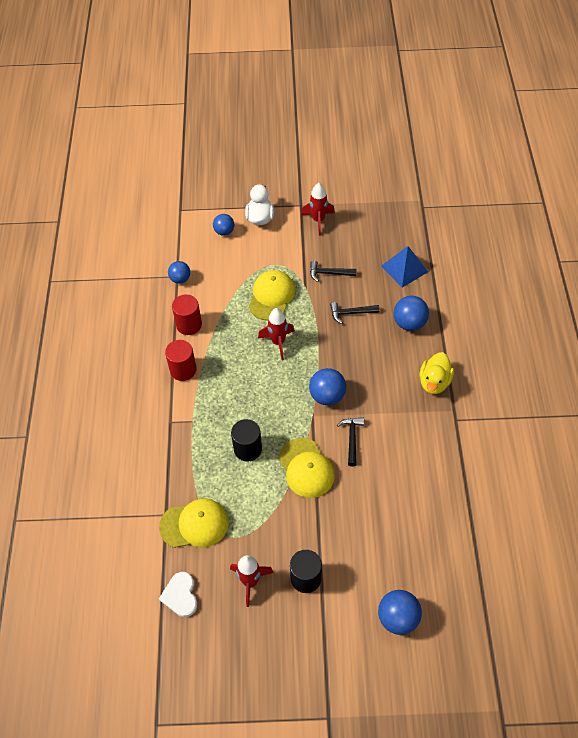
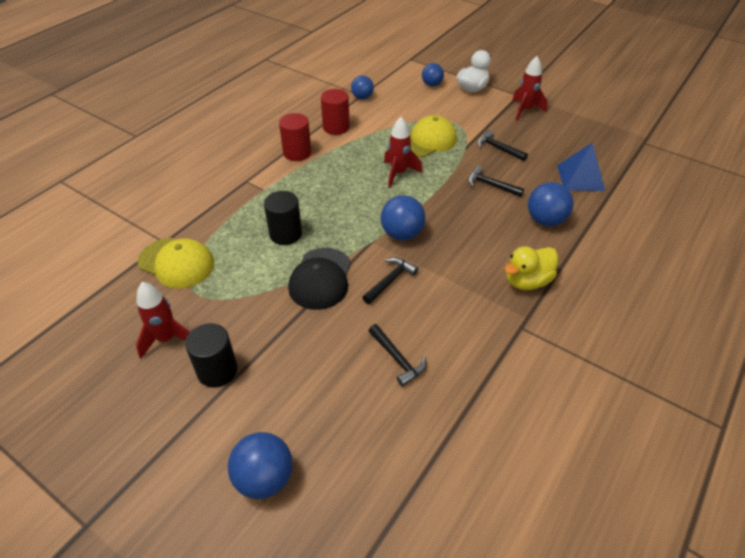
camera: 35 degrees right, 10 degrees down
white heart [159,572,197,617] -> none
yellow cap [279,438,335,498] -> black cap [288,248,351,310]
none -> black hammer [369,324,427,387]

